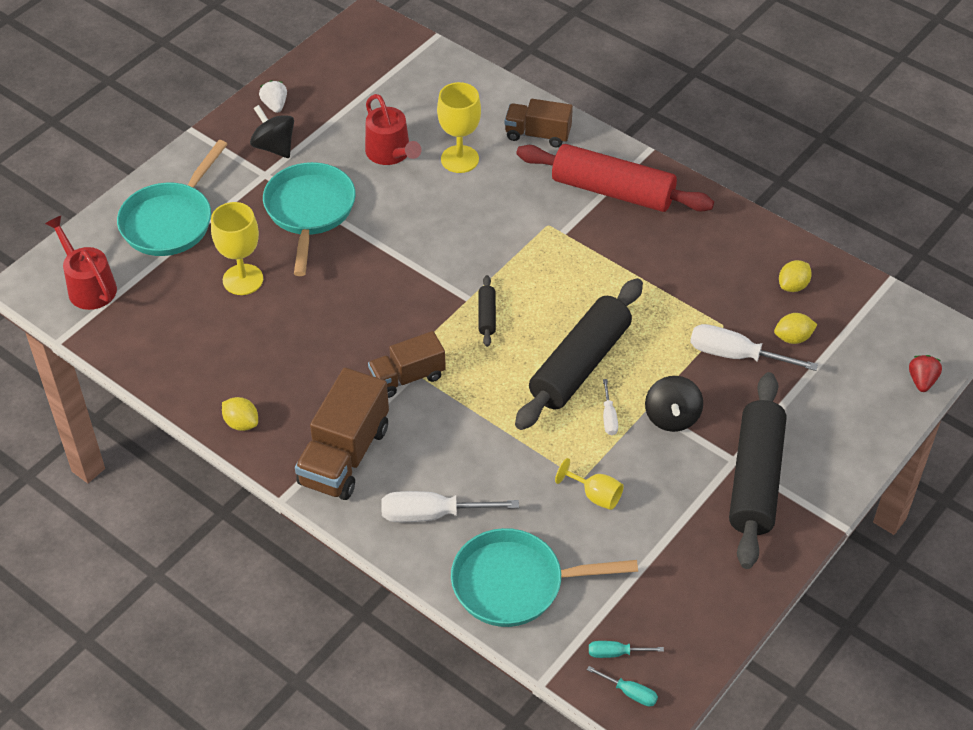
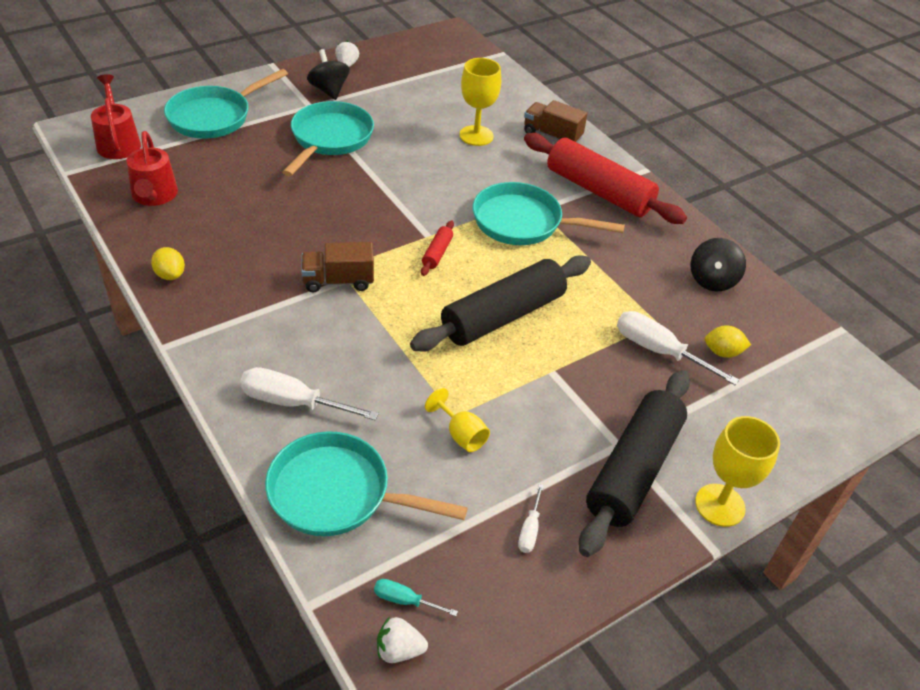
camera: 15 degrees right, 5 degrees down
yellow goblet [211,202,263,295] -> yellow goblet moved to [695,416,780,527]
brown truck [295,367,389,500] -> none
red watering can [365,94,422,165] -> red watering can moved to [126,131,178,206]
black rolling pin [479,275,496,347] -> red rolling pin [421,220,454,276]
turquoise screwdriver [587,666,658,707] -> white strawberry [377,617,428,663]
white screwdriver [603,379,618,435] -> white screwdriver moved to [518,484,544,553]
black spinning top [645,376,703,432] -> black spinning top moved to [691,238,746,291]
yellow lemon [779,260,812,292] -> none
red strawberry [909,355,942,392] -> none
none -> turquoise pan [473,182,625,245]

